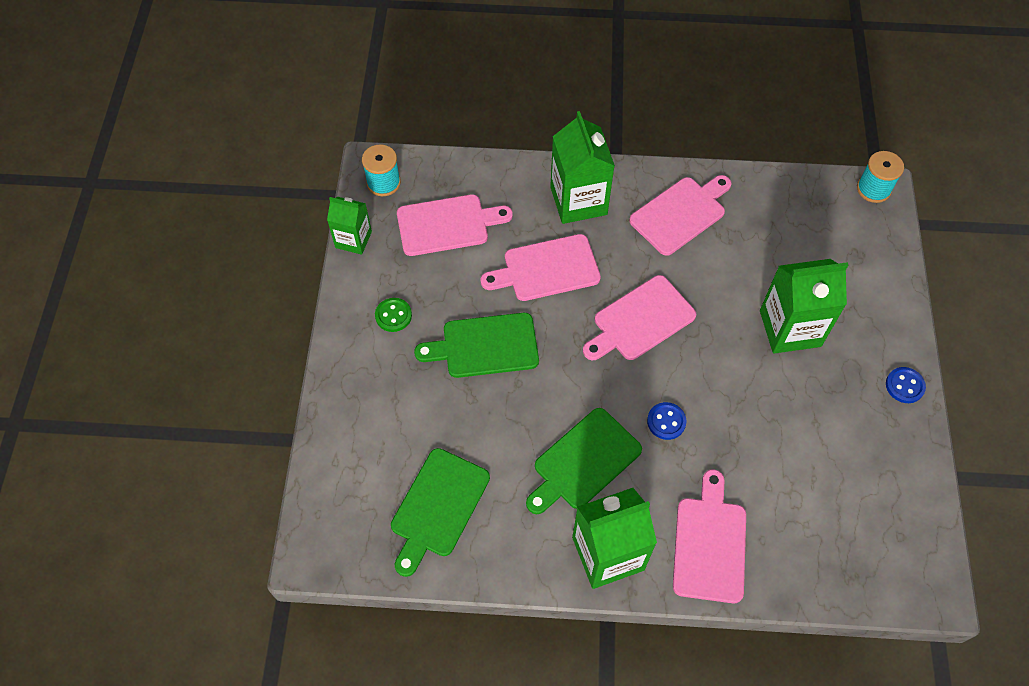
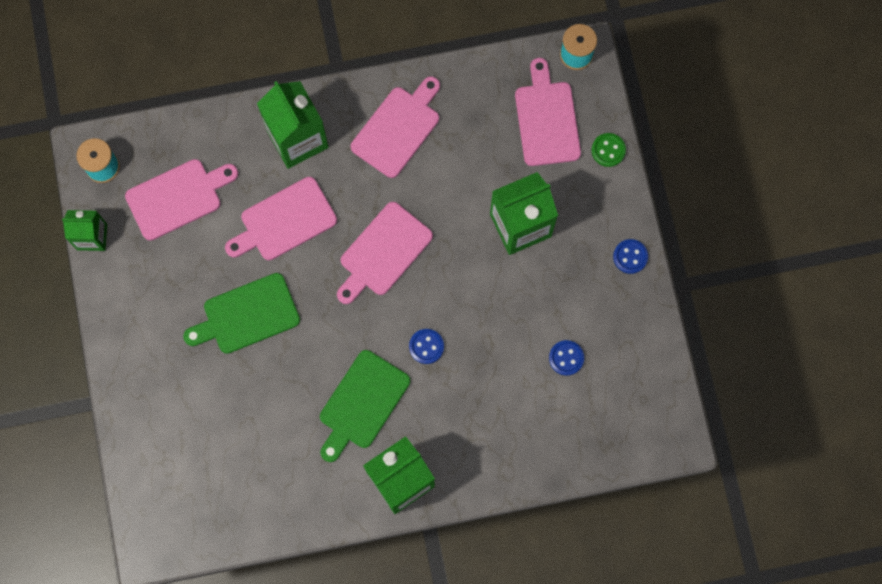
camera: 15 degrees left, 15 degrees up
green button [375,298,412,332] -> green button moved to [591,133,626,167]
green cutting board [391,448,490,577] -> none
pink cutting board [673,469,746,603] -> pink cutting board moved to [515,58,581,166]
none -> blue button [549,340,584,376]

